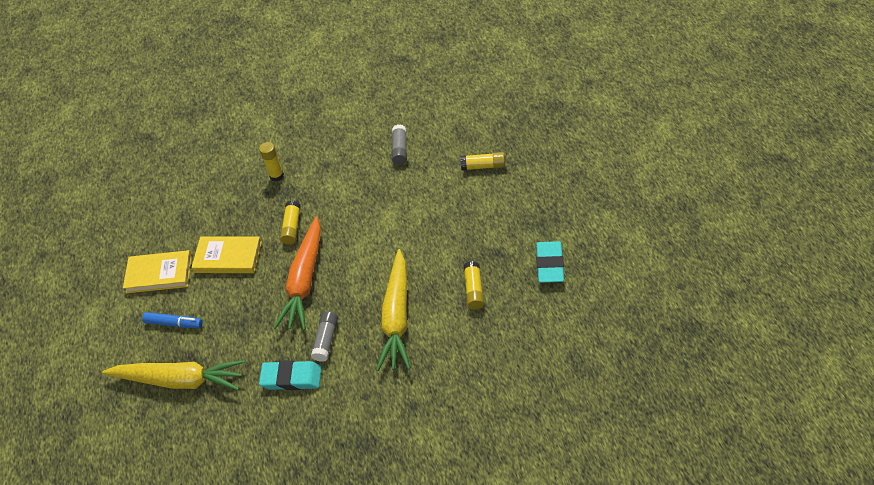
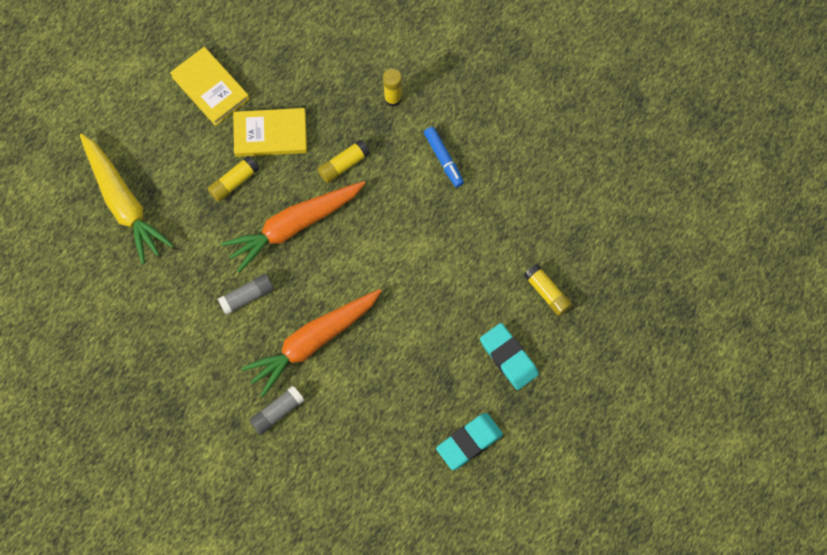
camera: 45 degrees right, 20 degrees up
blue marker [142,312,203,328] -> blue marker moved to [424,127,464,187]
yellow book [191,237,262,273] -> yellow book turned 60 degrees counterclockwise [233,108,307,157]
turquoise eraser [259,360,322,390] -> turquoise eraser moved to [480,323,539,390]
yellow carrot [376,249,411,371] -> orange carrot [241,289,382,397]
grey glue stick [392,124,407,165] -> grey glue stick moved to [249,386,304,435]
yellow glue stick [463,261,484,310] -> yellow glue stick moved to [207,155,260,202]

